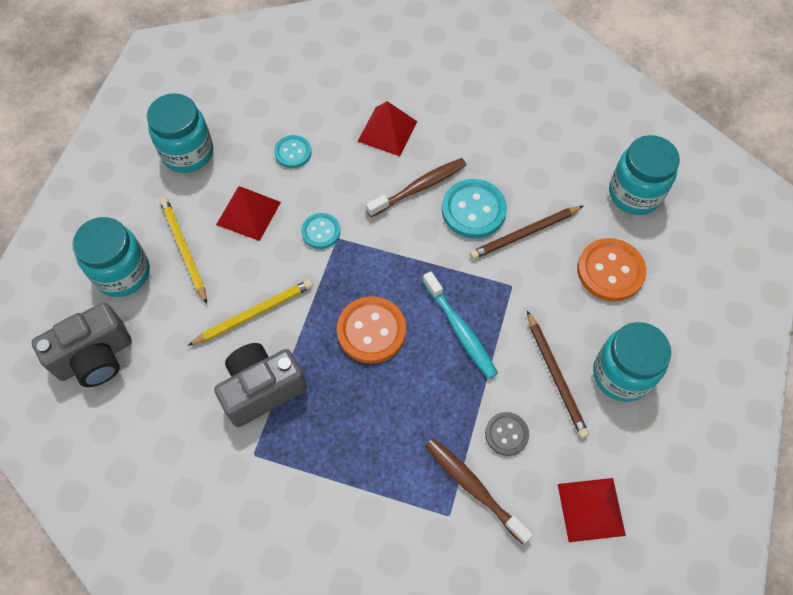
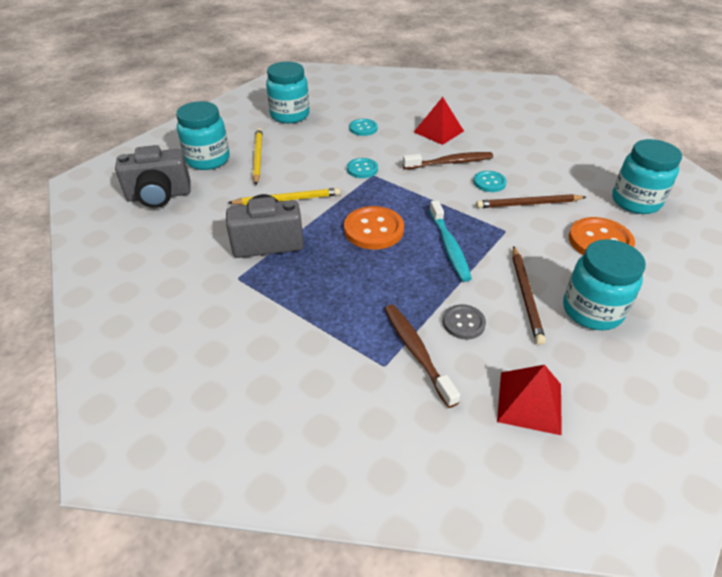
camera: 20 degrees right, 20 degrees down
red pyramid [216,186,281,241] -> none
turquoise button [442,179,507,238] -> turquoise button [474,171,507,192], size x0.59

